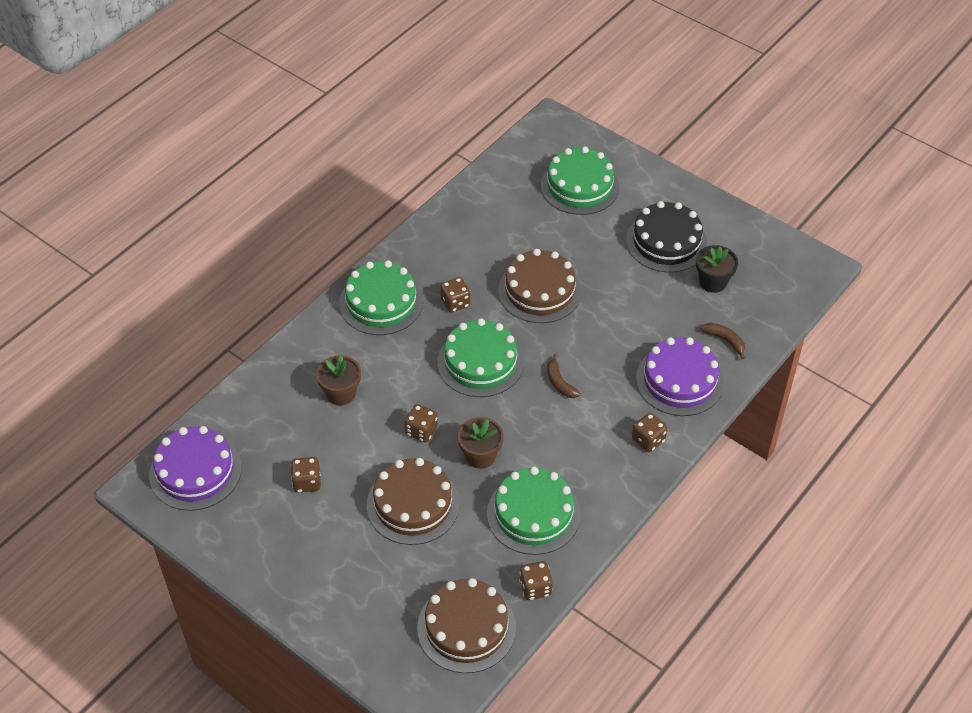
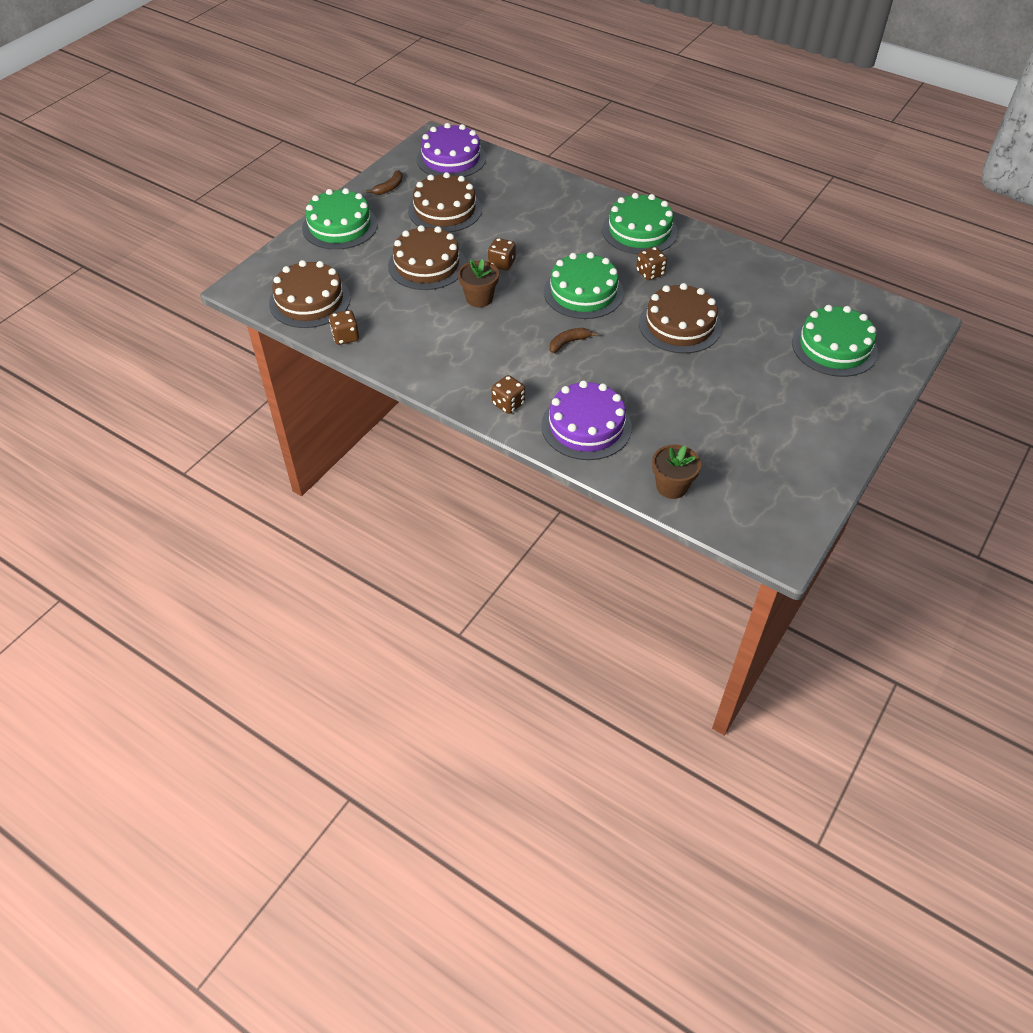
camera: 85 degrees right, 0 degrees up
brown dice [291,457,321,493] -> brown cake [408,172,482,232]
brown flower pot [316,355,361,405] -> brown flower pot moved to [652,444,701,499]
green cake [487,467,581,555] -> green cake moved to [302,188,378,250]
black cake [626,201,708,272] -> none
black flower pot [696,245,738,293] -> none
brown banana [700,323,745,359] -> brown banana moved to [366,170,403,195]

